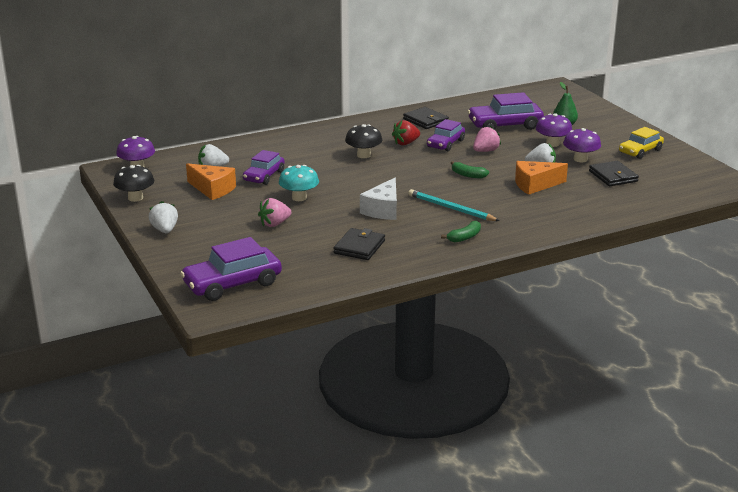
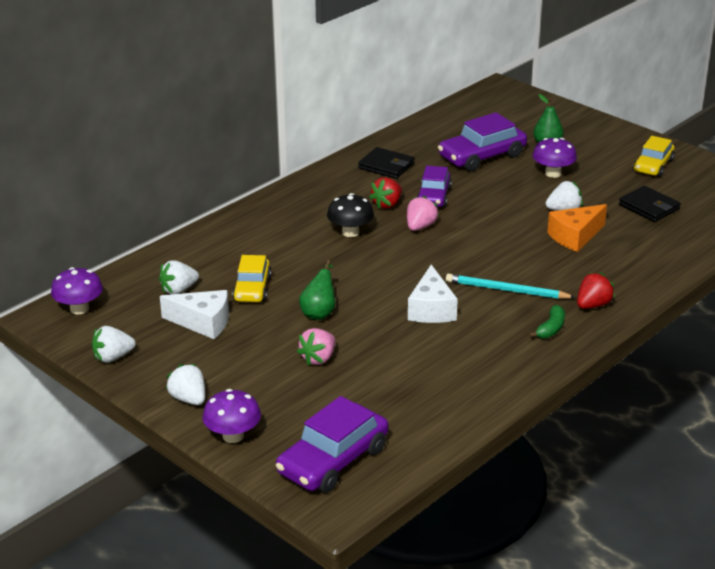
camera: 20 degrees left, 5 degrees up
black mushroom [113,165,154,202] -> white strawberry [92,326,136,363]
orange cheese [186,163,236,200] -> white cheese [160,290,229,339]
purple car [243,150,285,185] -> yellow car [232,255,272,302]
turquoise mushroom [279,165,319,201] -> green pear [299,260,335,320]
black wallet [333,228,385,260] -> none
green banana [451,161,489,178] -> none
pink strawberry [473,126,501,152] -> pink strawberry moved to [407,196,439,231]
purple mushroom [563,128,601,162] -> purple mushroom moved to [203,389,261,443]
none -> red strawberry [577,272,615,309]

